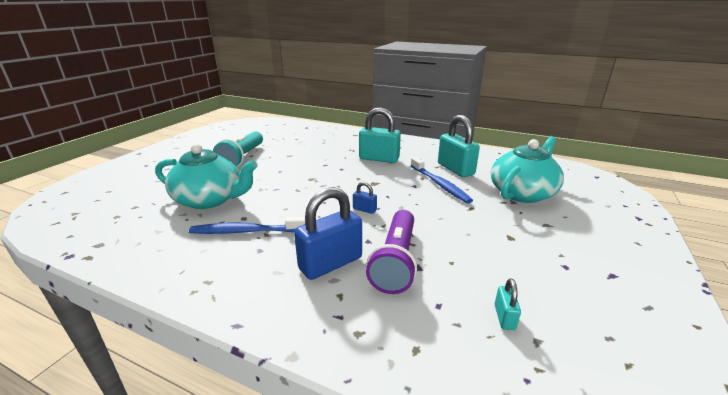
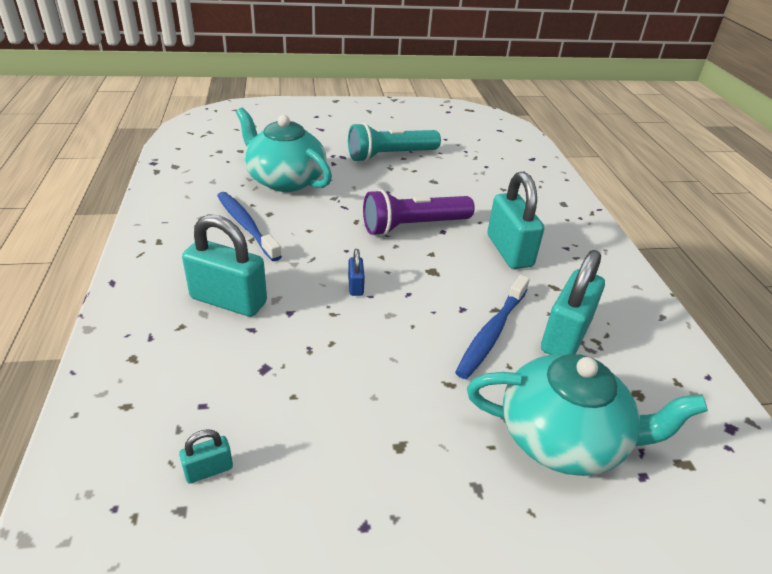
camera: 55 degrees right, 10 degrees up
turquoise teapot [155,144,258,209] -> turquoise teapot turned 150 degrees clockwise [236,108,332,192]
blue padlock [294,187,362,280] -> turquoise padlock [182,214,267,317]
purple flashlight [366,210,417,294] -> purple flashlight moved to [363,189,475,236]

